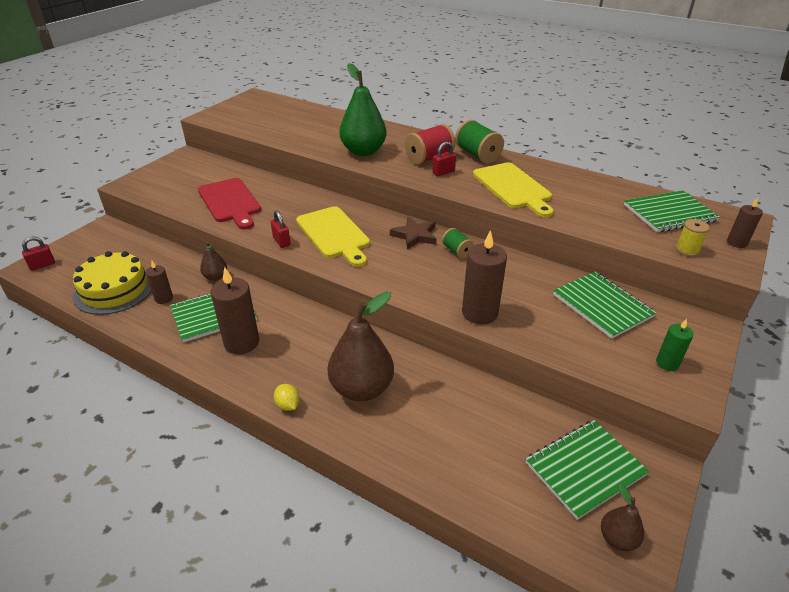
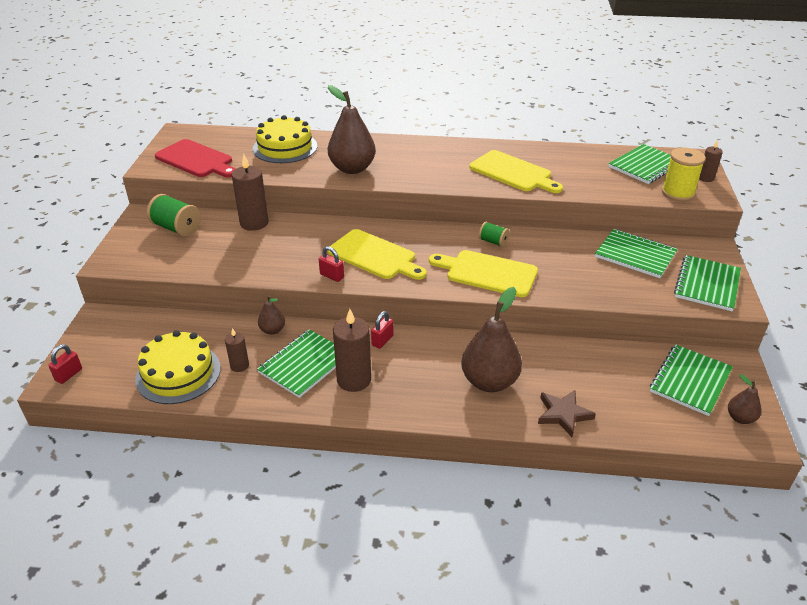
camera: 25 degrees left, 0 degrees up
red cutting board [198,178,261,230] -> red cutting board moved to [155,139,236,178]
yellow lemon [274,384,300,411] -> none
green pear [339,63,387,156] -> brown pear [328,85,376,174]
brown star [390,217,437,249] -> brown star moved to [538,390,596,437]
red spool [405,124,455,165] -> none
red padlock [432,142,456,176] -> red padlock moved to [371,311,394,349]
green spool [455,120,504,163] -> green spool moved to [147,194,201,237]
brown candle [462,230,507,324] -> brown candle moved to [232,154,269,231]
green candle [656,319,694,371] -> green notebook [674,255,741,311]
yellow spool [676,219,710,256] -> yellow spool [662,148,706,201], size x1.72
none -> yellow cake [253,115,317,163]
none -> yellow cutting board [429,250,538,297]

